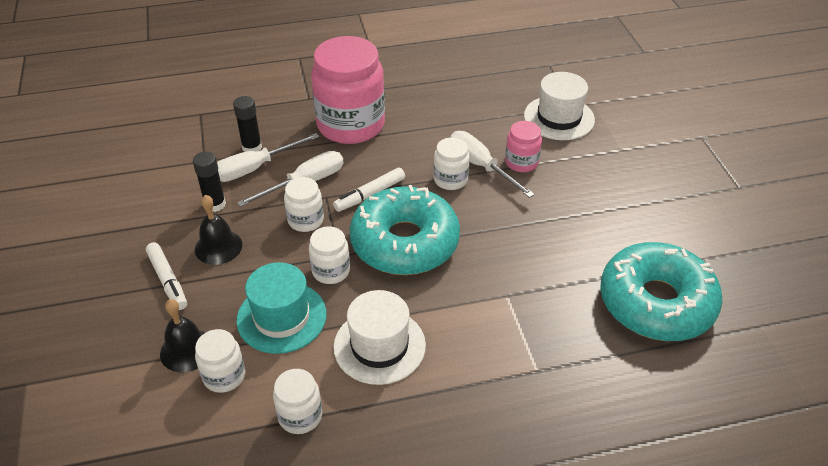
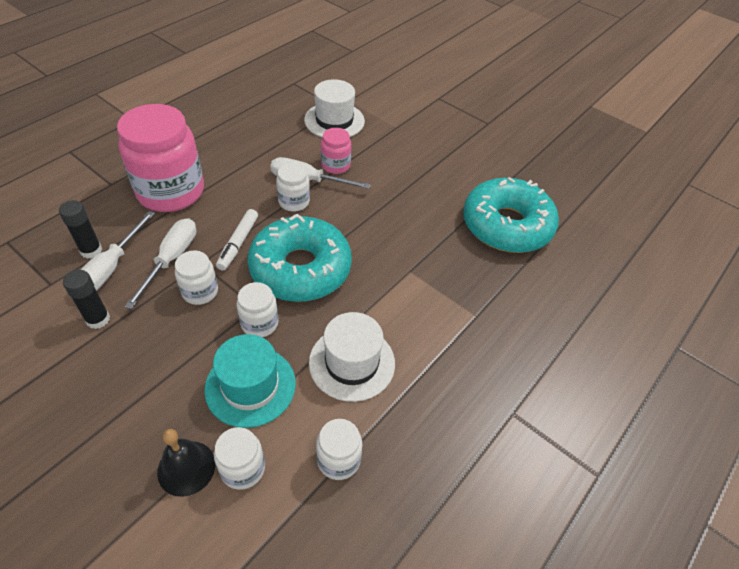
camera: 40 degrees left, 5 degrees up
white marker [146,242,187,310] -> none
black bell [195,195,242,265] -> none

